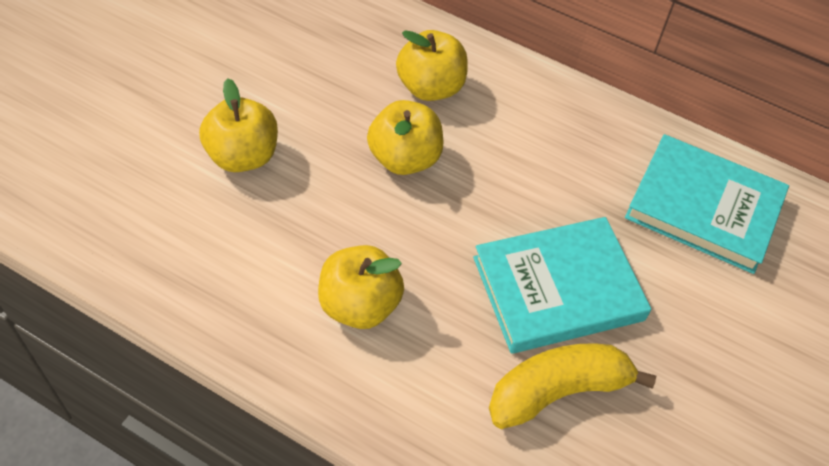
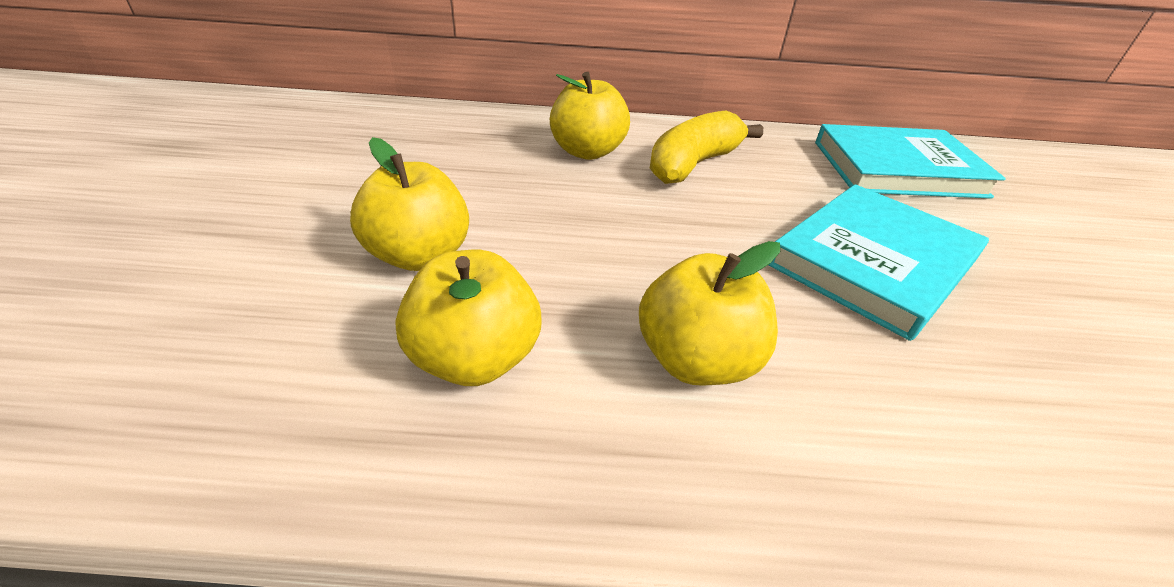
camera: 25 degrees left, 15 degrees down
yellow apple [367,100,444,175] -> yellow apple moved to [395,250,542,386]
yellow banana [489,343,656,429] -> yellow banana moved to [650,110,763,184]

